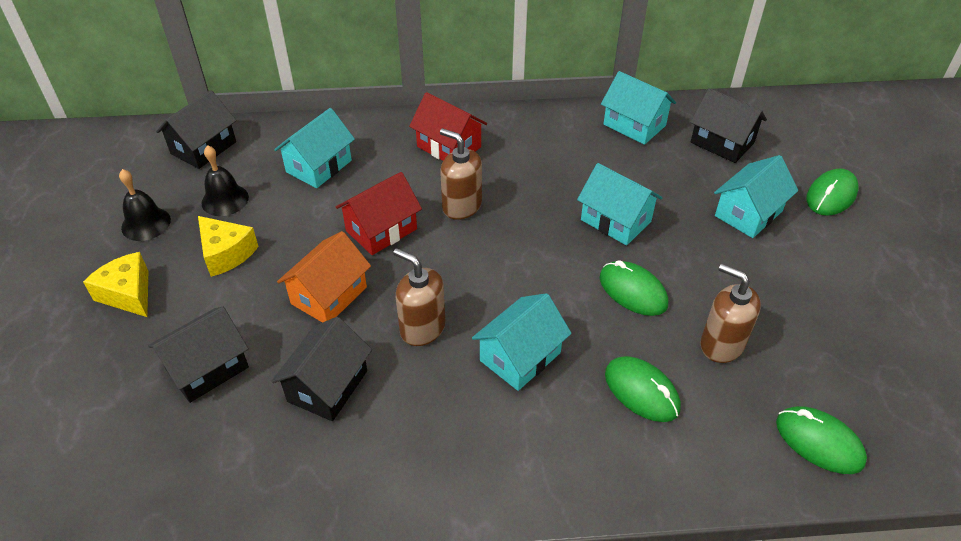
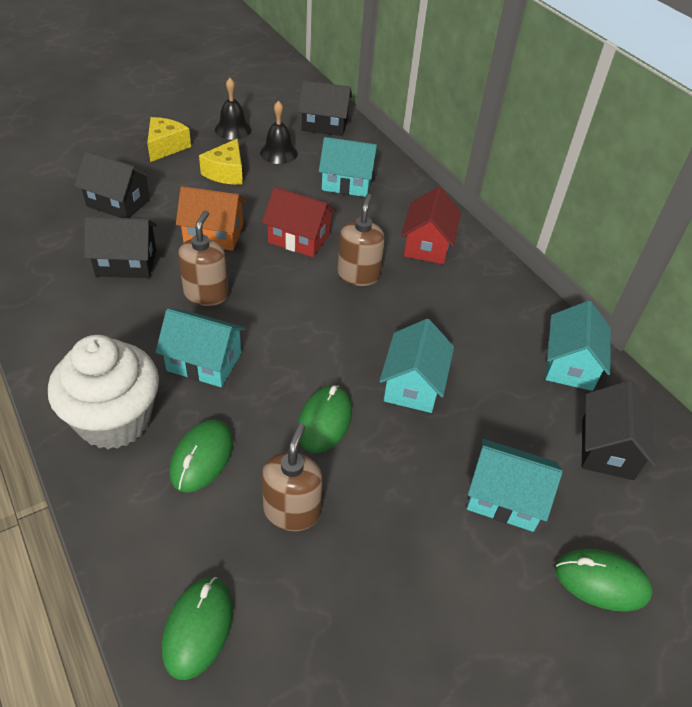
camera: 60 degrees right, 0 degrees up
none -> white cupcake [48,335,159,449]

